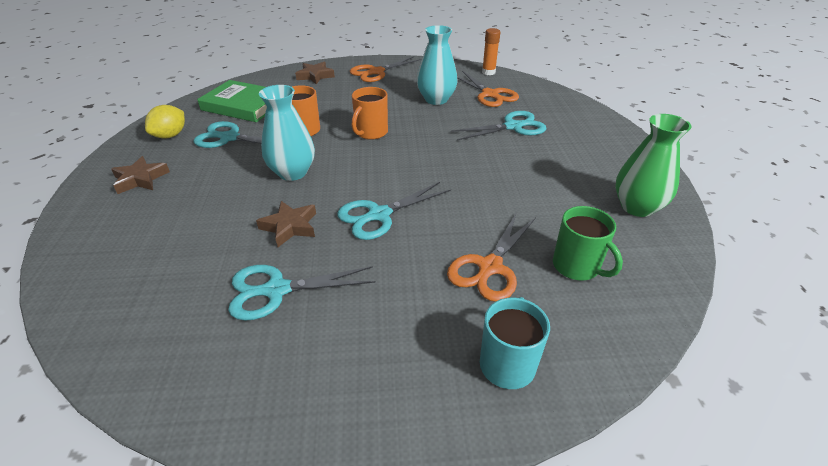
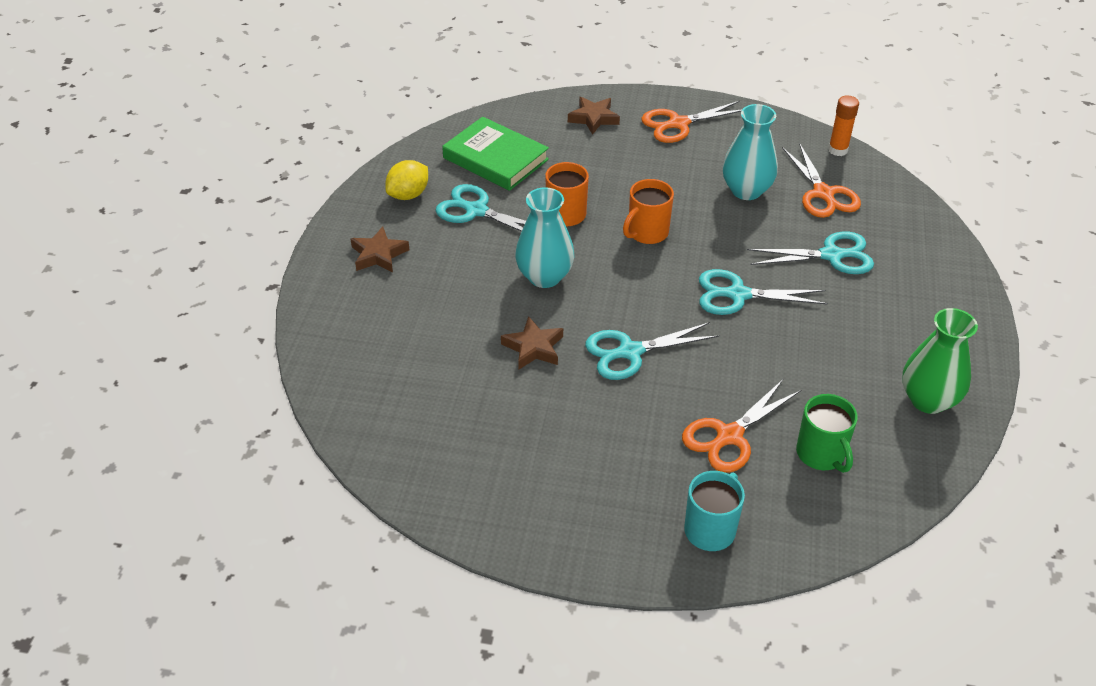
camera: 15 degrees right, 5 degrees up
turquoise scissors [228,265,376,321] -> turquoise scissors moved to [699,269,828,315]

